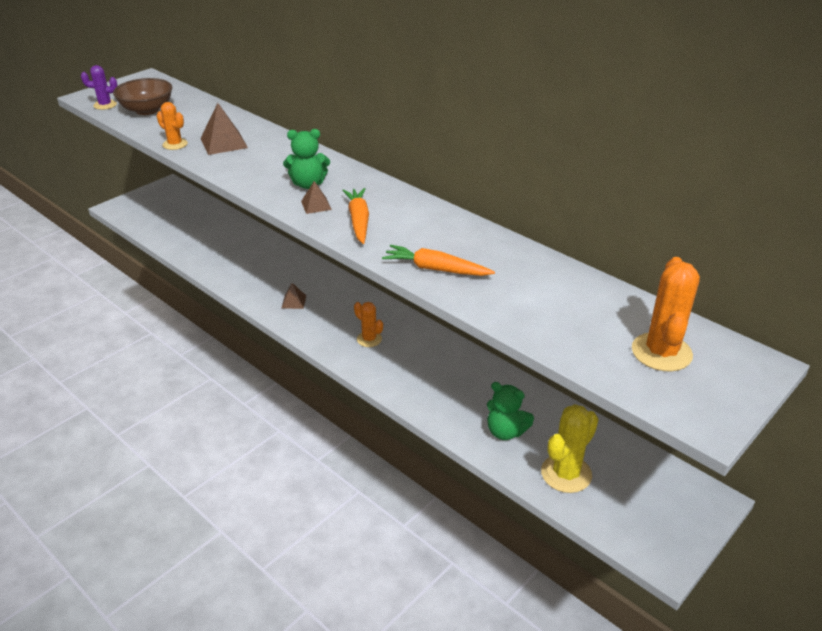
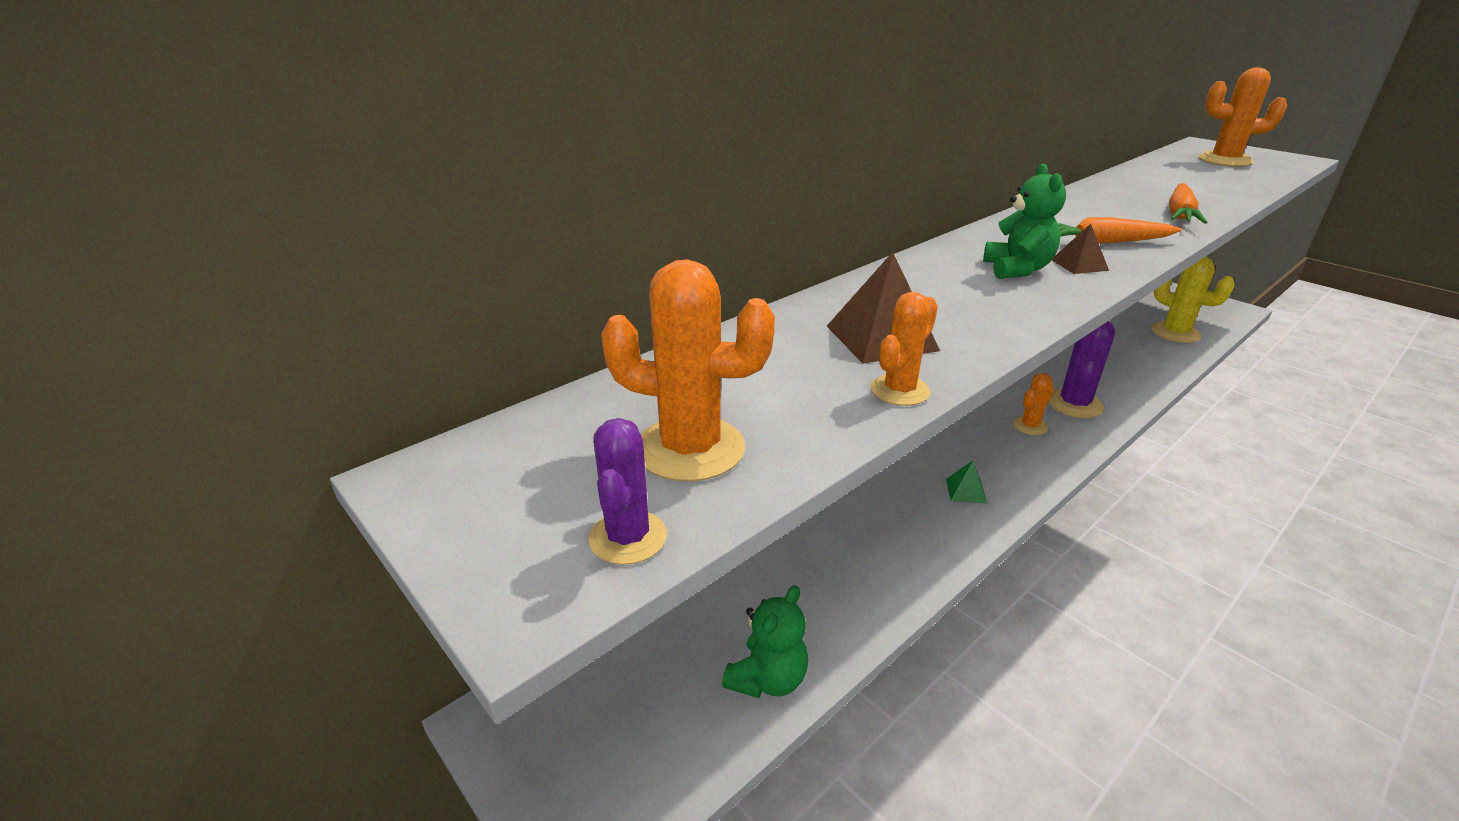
camera: 85 degrees left, 5 degrees down
brown bowl [113,78,172,115] -> orange cactus [601,259,775,482]
brown pyramid [282,283,306,309] -> green pyramid [946,461,987,504]
green teddy bear [487,382,534,440] -> green teddy bear moved to [722,585,808,698]
none -> purple cactus [1048,321,1115,418]

